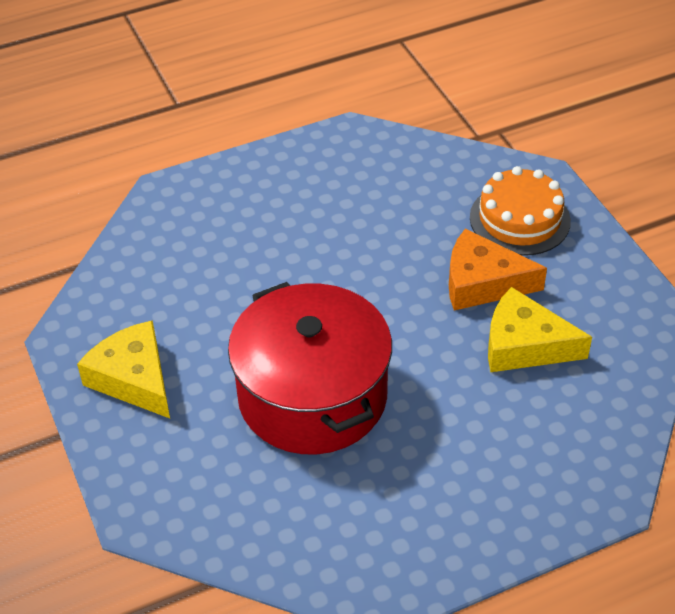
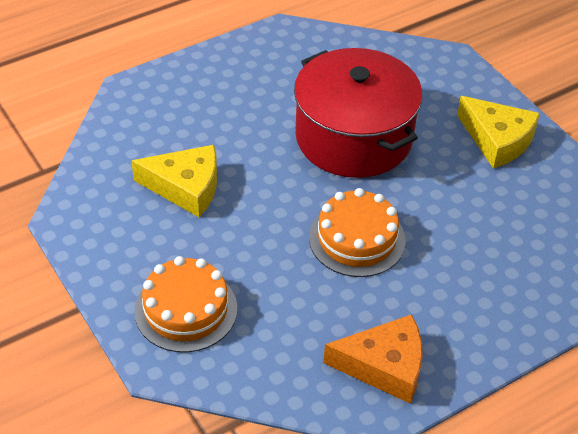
camera: 170 degrees right, 0 degrees up
orange cheese [449,229,547,311] -> orange cheese moved to [323,314,423,404]
none -> orange cake [309,188,406,277]

